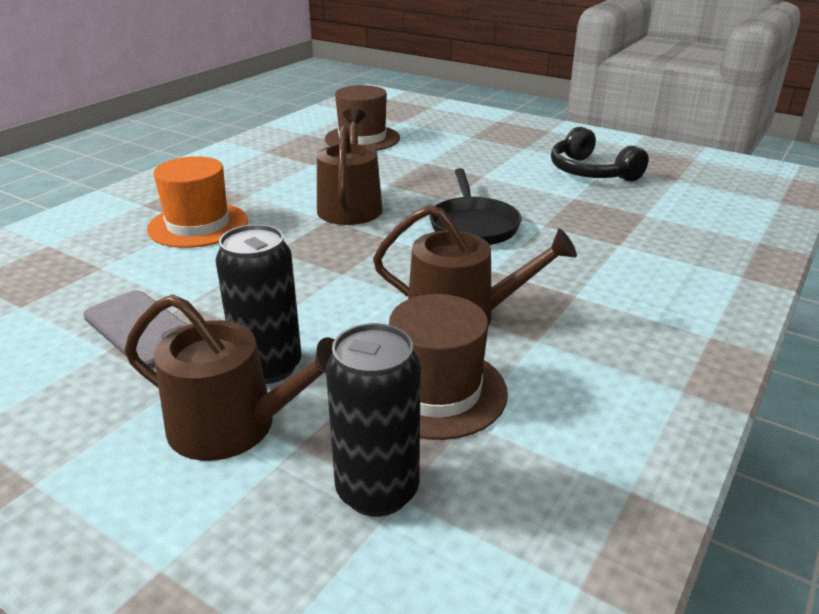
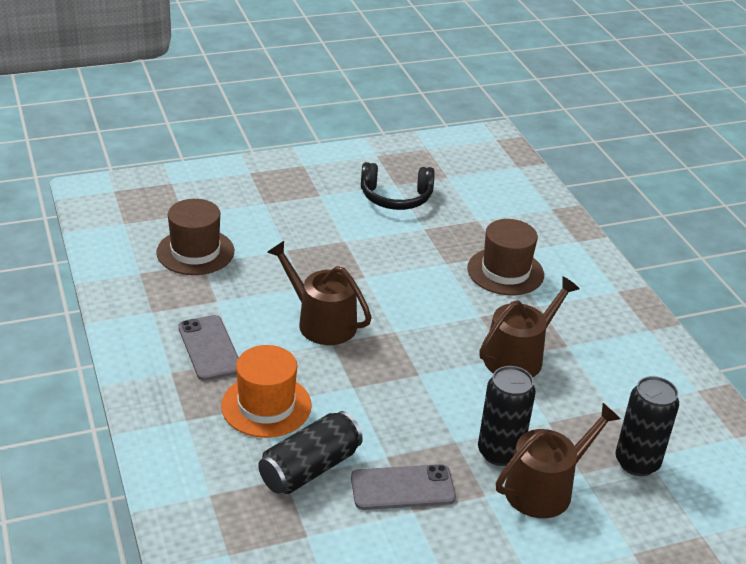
camera: 55 degrees left, 5 degrees up
brown hat [389,294,508,440] -> brown hat moved to [467,219,544,295]
black pan [429,168,522,245] -> none
none -> grey phone [178,315,239,381]
none -> black can [258,411,363,494]

